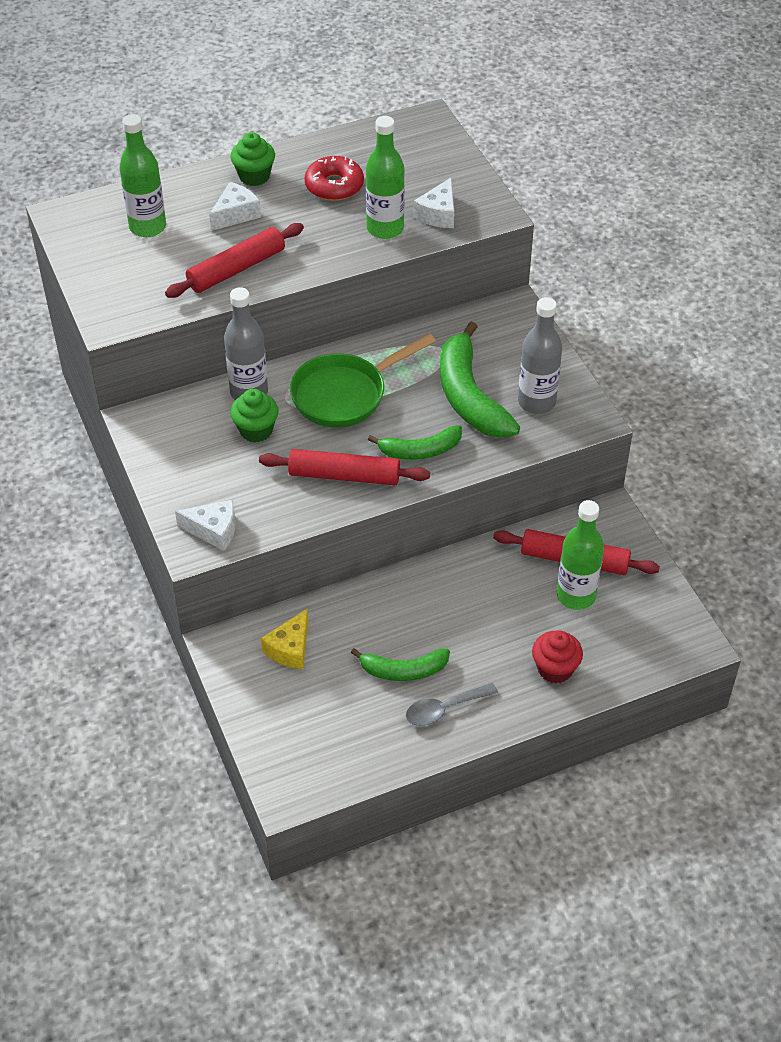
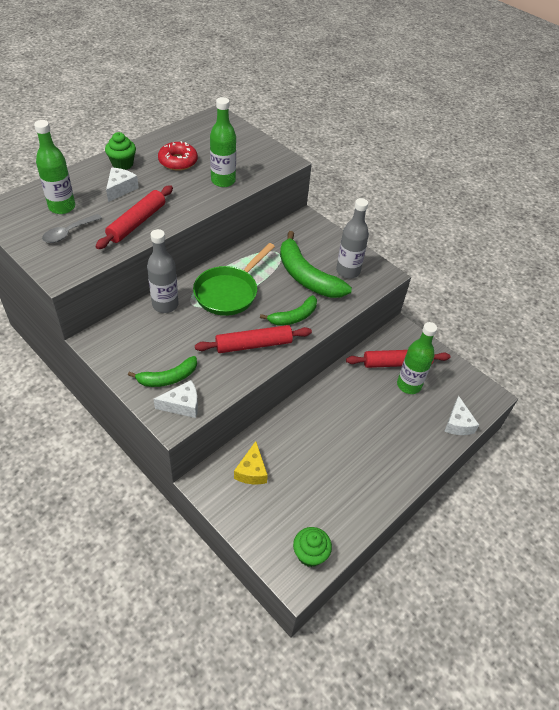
camera: 25 degrees left, 0 degrees up
green cupcake [230,389,279,443] -> green cupcake moved to [293,527,332,567]
green banana [350,648,450,681] -> green banana moved to [128,356,197,387]
grey spoon [406,683,498,726] -> grey spoon moved to [42,214,102,243]
white cheese [414,178,454,228] -> white cheese moved to [444,396,479,435]
red cupcake [532,630,583,683] -> none

